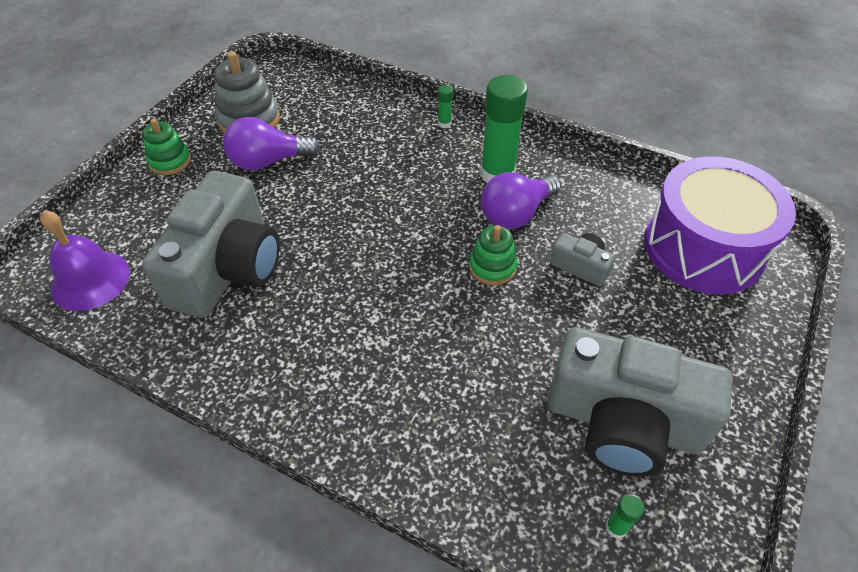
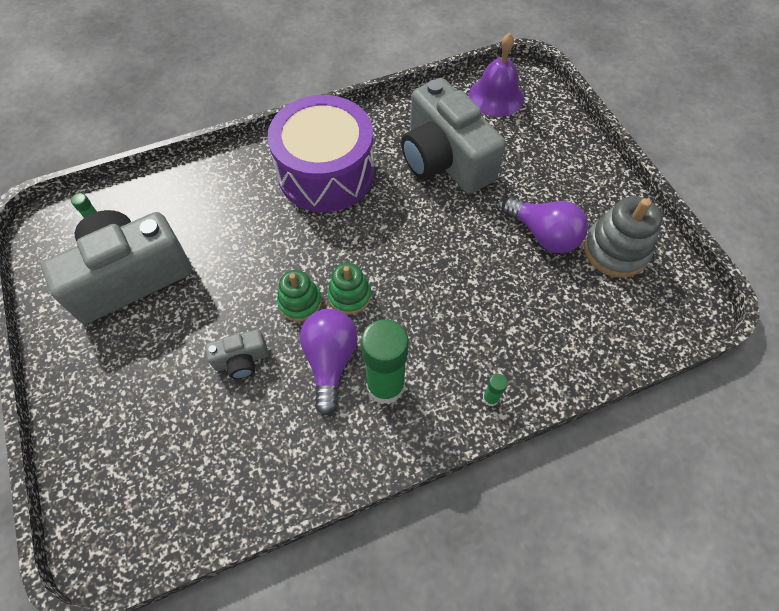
camera: 130 degrees right, 10 degrees up
green stacking toy [143,119,191,175] -> green stacking toy moved to [328,263,372,315]
purple light bulb [223,117,320,171] -> purple light bulb turned 105 degrees clockwise [502,196,588,253]
purple drum [644,156,796,294] -> purple drum moved to [268,95,374,212]

